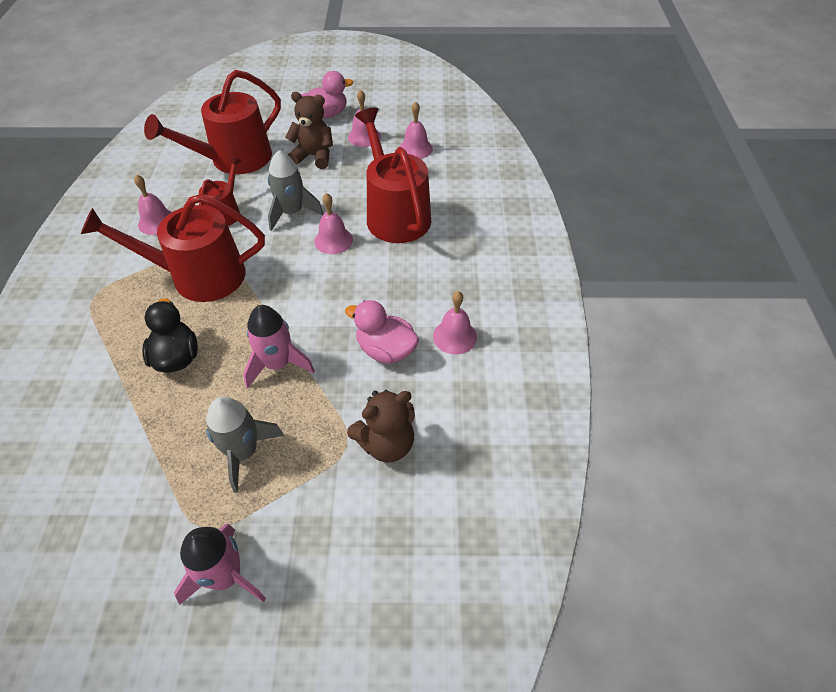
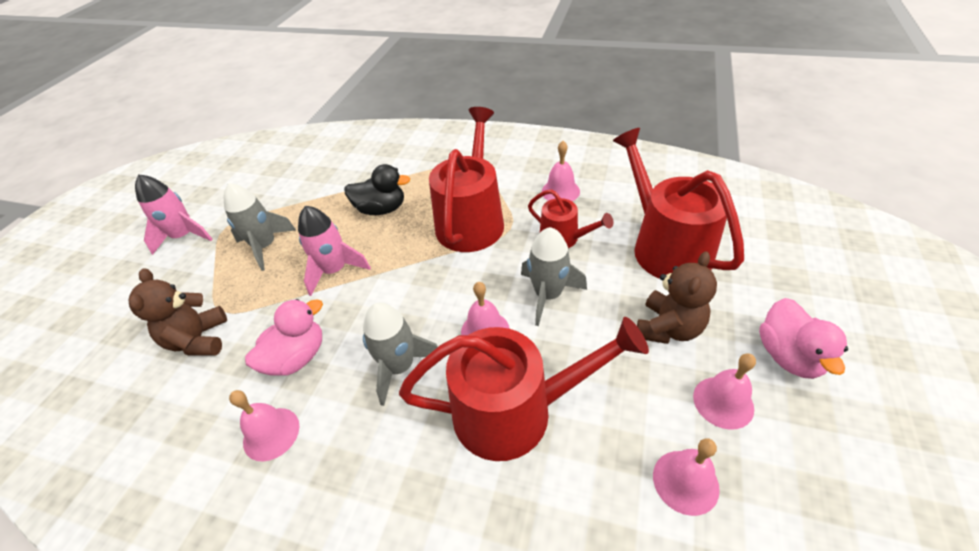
camera: 110 degrees right, 5 degrees down
none -> grey rocket [363,302,438,406]

